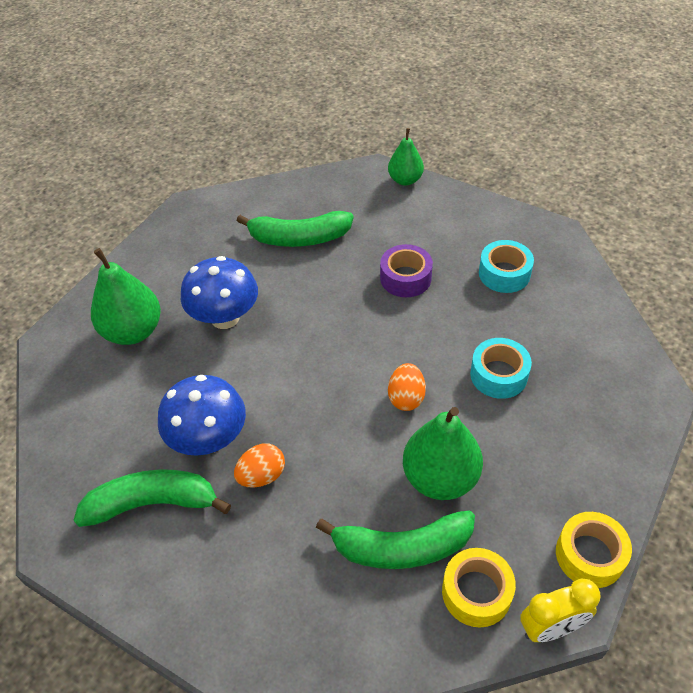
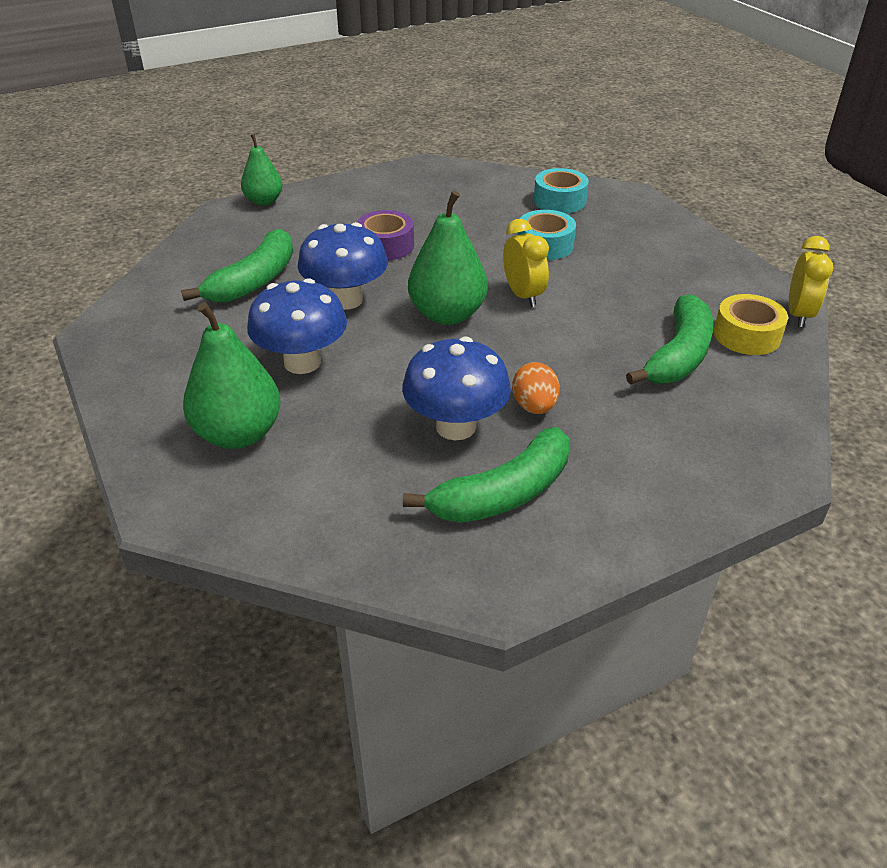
camera: 60 degrees left, 10 degrees down
green banana [73,470,231,527] -> green banana turned 150 degrees counterclockwise [403,427,569,523]
orange egg [388,363,426,411] -> yellow clock [503,219,549,307]
green pear [403,407,483,500] -> green pear moved to [408,191,488,325]
turquoise tape [479,240,534,293] -> turquoise tape moved to [534,168,589,213]
yellow tape [556,512,632,588] -> none
none -> blue mushroom [298,222,388,310]

